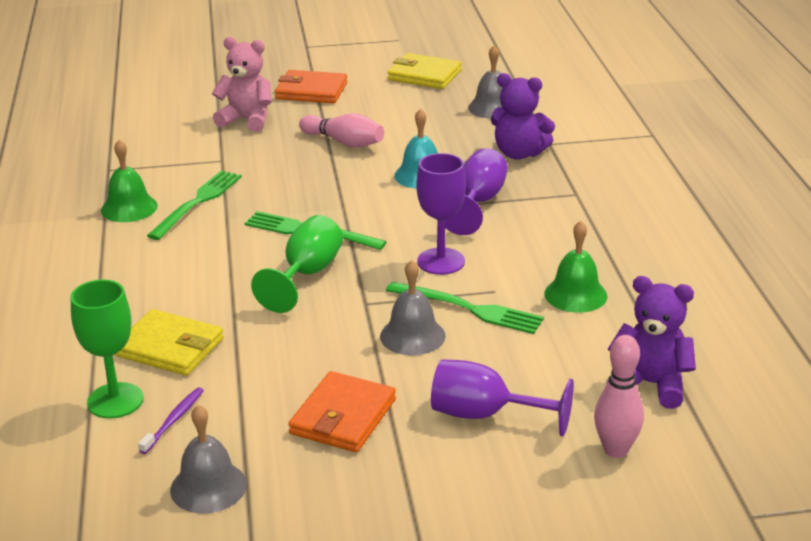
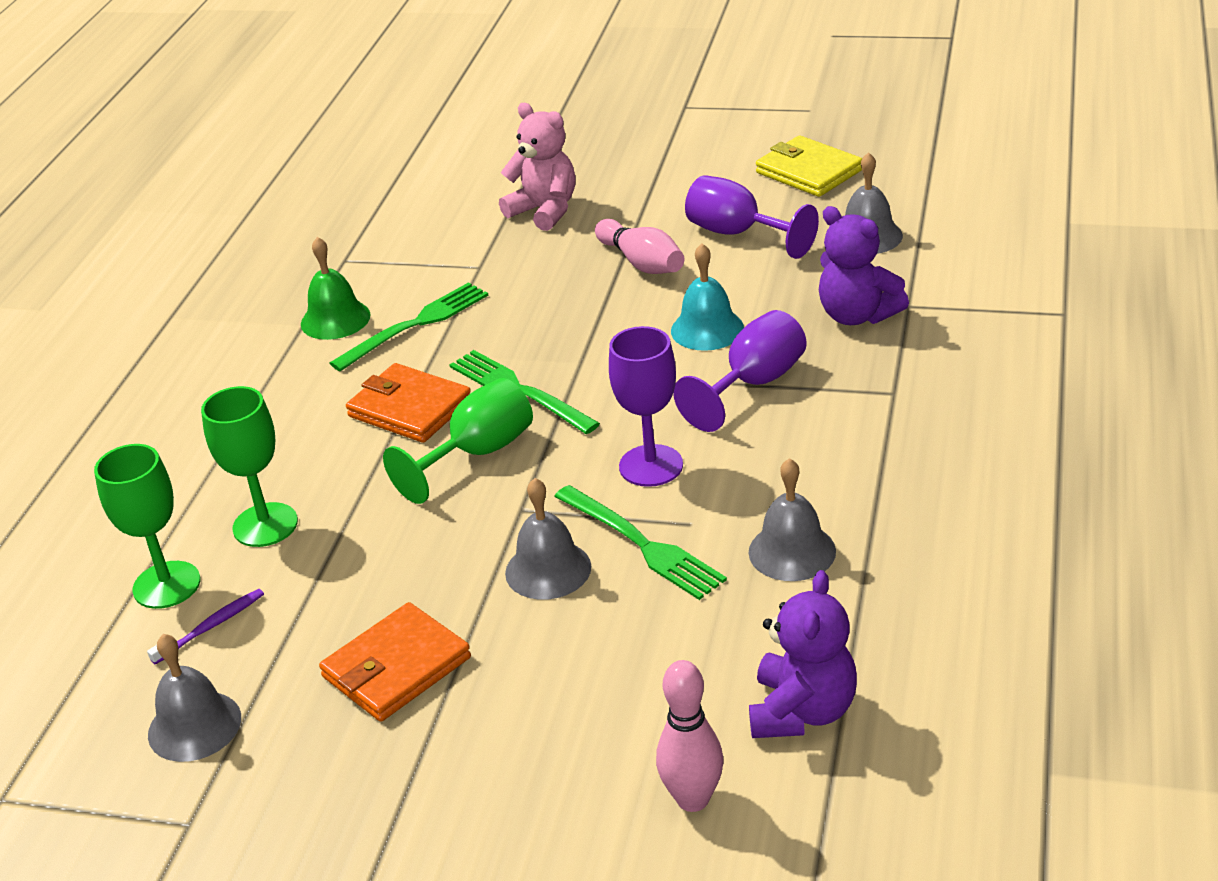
camera: 25 degrees right, 5 degrees up
yellow wallet [115,309,224,376] -> green goblet [201,386,298,547]
orange wallet [275,70,347,103] -> orange wallet moved to [346,363,471,443]
purple goblet [431,359,574,436] -> purple goblet moved to [685,175,819,259]
green bell [544,221,608,313] -> grey bell [749,458,836,581]
purple teddy bear [607,276,696,409] -> purple teddy bear turned 60 degrees clockwise [749,570,857,738]

